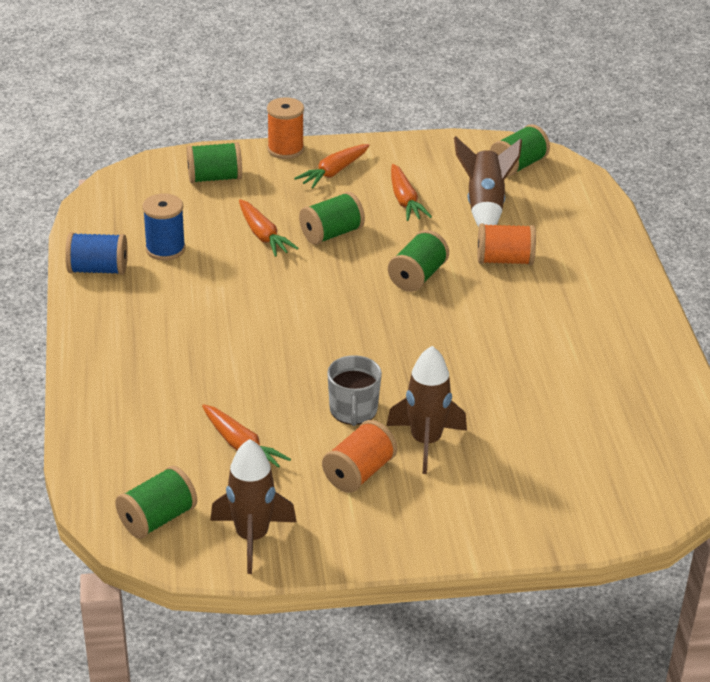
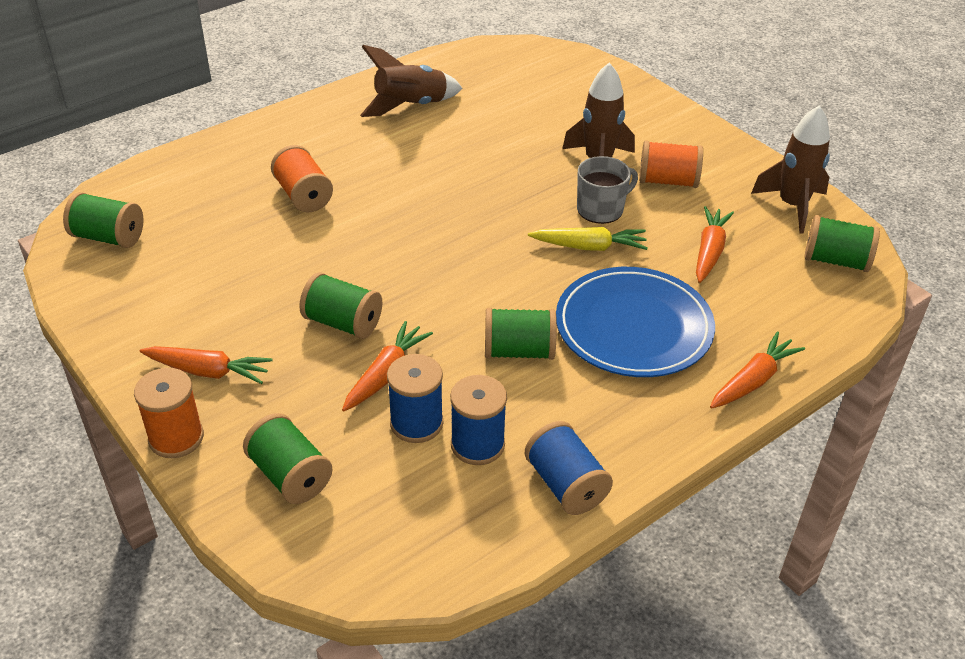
camera: 120 degrees left, 5 degrees up
green spool [388,230,449,292] -> green spool moved to [485,308,557,360]
orange carrot [391,164,432,221] -> orange carrot moved to [710,332,805,408]
brown rocket [454,136,522,227] -> brown rocket moved to [360,45,463,117]
none -> blue spool [387,354,443,443]
none -> yellow carrot [528,227,648,251]
none -> blue plate [556,267,715,377]

